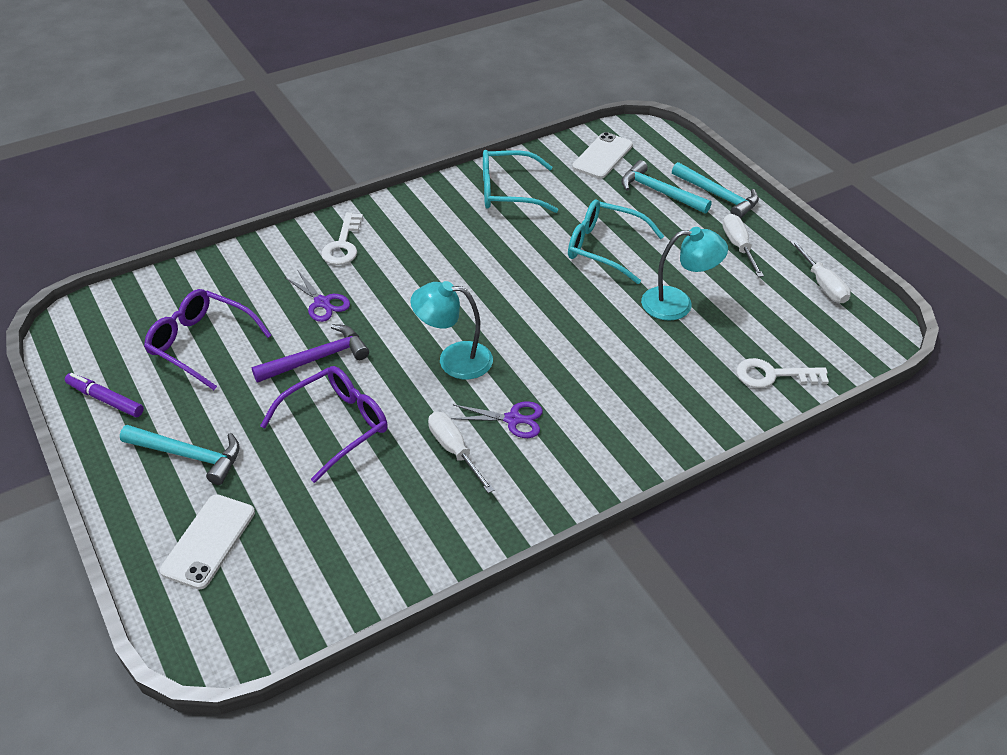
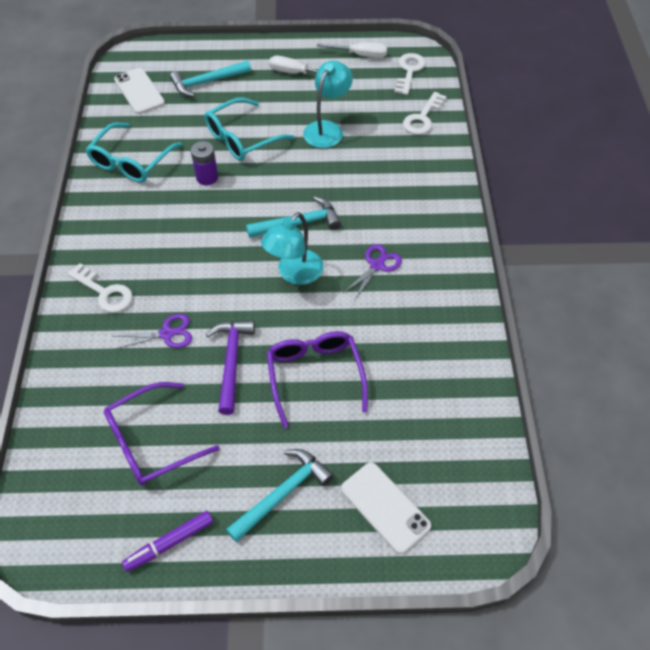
camera: 60 degrees left, 10 degrees up
white screwdriver [428,412,494,493] -> none
turquoise hammer [672,162,759,218] -> turquoise hammer moved to [246,196,341,238]
none -> purple battery [191,141,218,185]
none -> white key [394,53,426,95]

